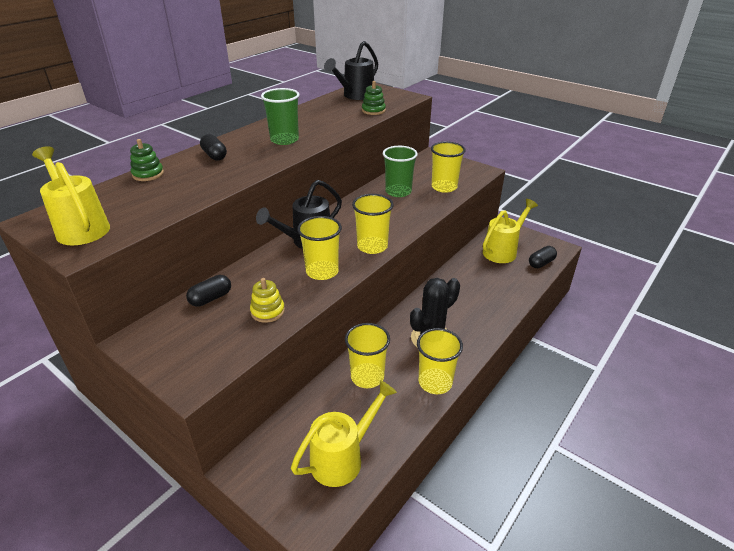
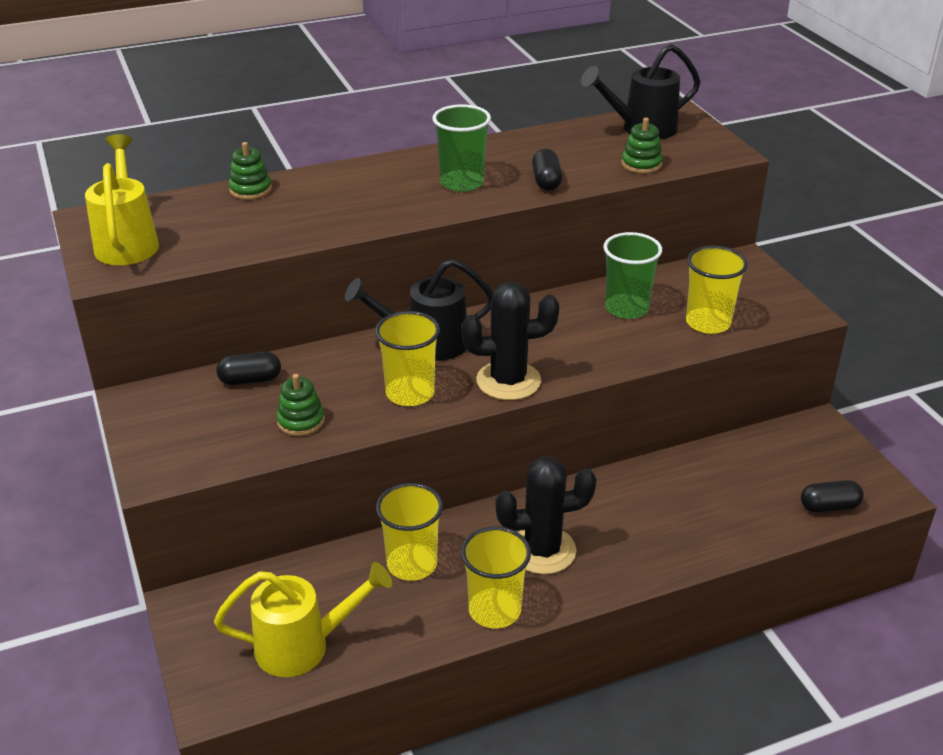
camera: 30 degrees right, 0 degrees up
black capsule [200,134,227,161] -> black capsule moved to [532,149,562,190]
yellow stacking toy [250,278,285,323] -> green stacking toy [276,374,325,436]
yellow cup [352,194,393,254] -> black cactus [461,281,559,400]
yellow watering can [483,199,538,263] -> none

